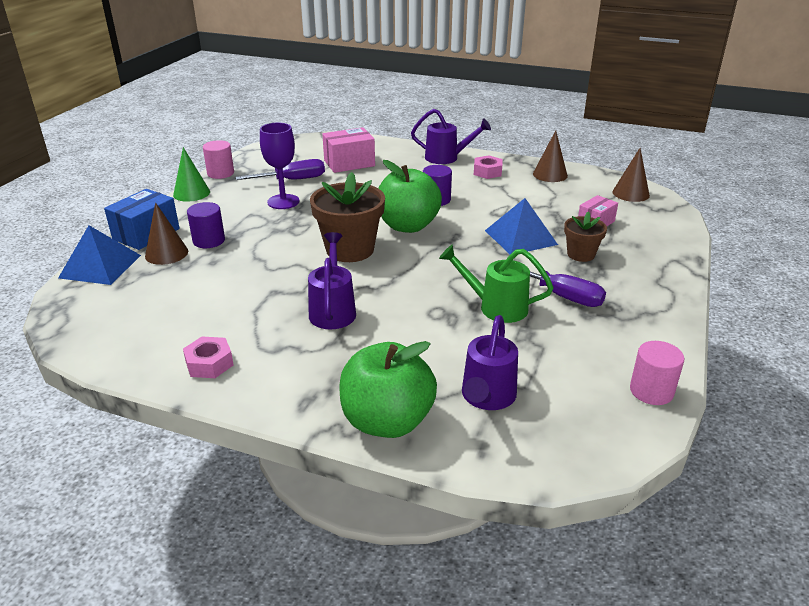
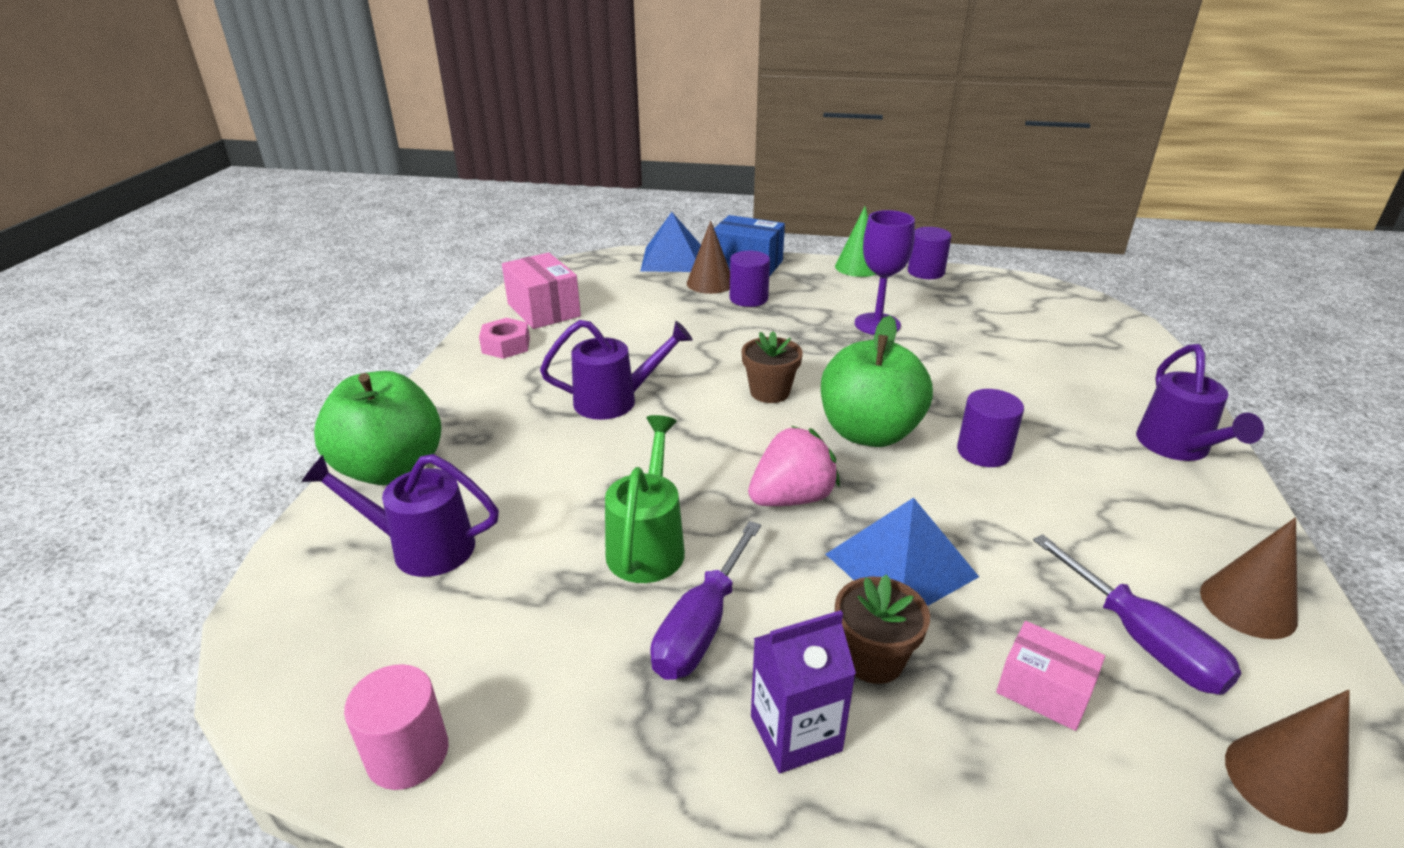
camera: 80 degrees right, 0 degrees up
pink cylinder [203,140,234,179] -> purple cylinder [908,227,952,279]
purple screwdriver [236,159,325,180] -> purple screwdriver moved to [1033,534,1241,695]
brown flower pot [310,172,385,262] -> brown flower pot [742,331,803,403], size x0.56
pink box [322,127,375,173] -> pink box moved to [502,253,581,329]
pink nut [474,155,502,179] -> none
none -> pink strawberry [748,426,840,506]
none -> purple carton [751,610,856,773]

